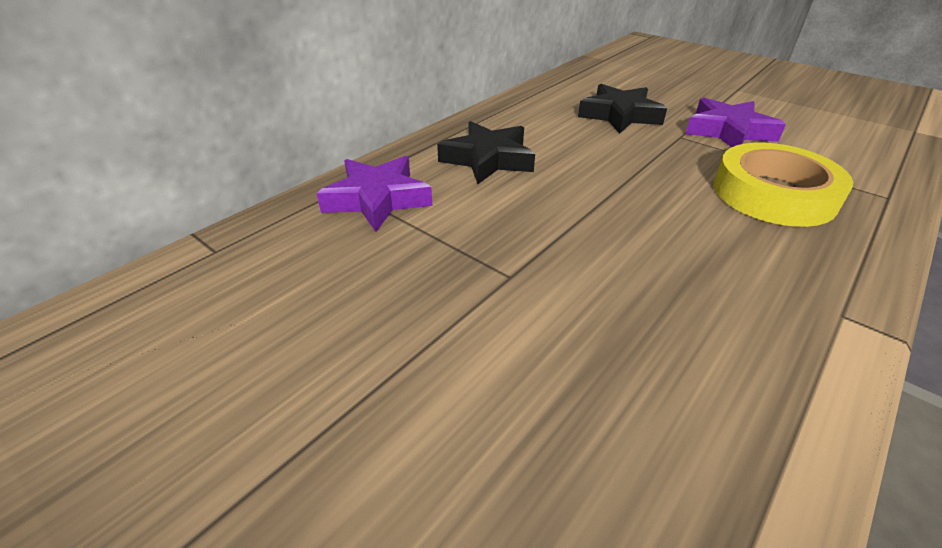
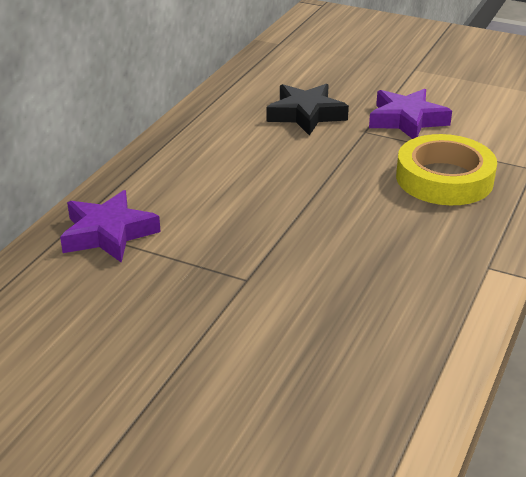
camera: 15 degrees left, 5 degrees down
black star [437,121,535,184] -> none

